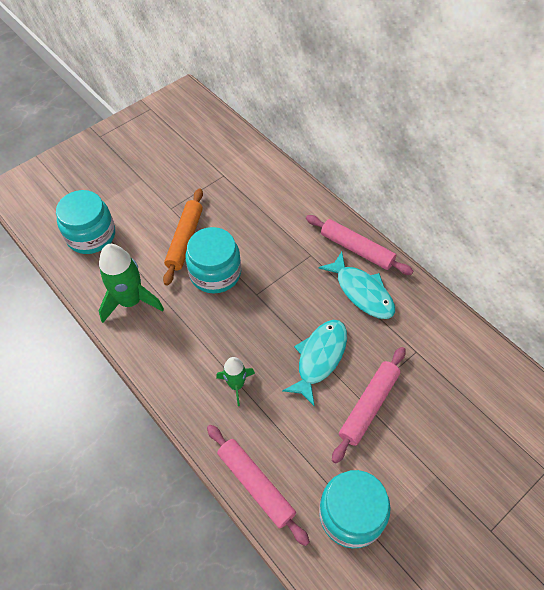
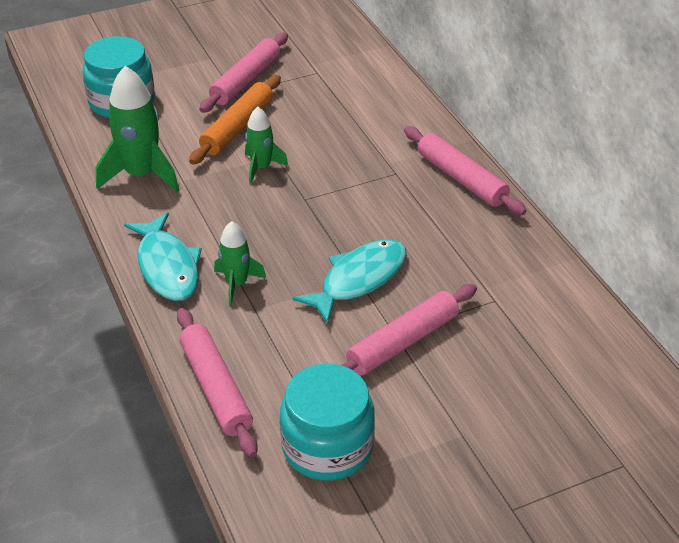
camera: 15 degrees right, 15 degrees down
turquoise jar [185,227,241,293] -> green rocket [245,107,288,184]
turquoise fish [318,252,395,319] -> turquoise fish moved to [124,213,202,301]
none -> pink rolling pin [199,33,288,113]

